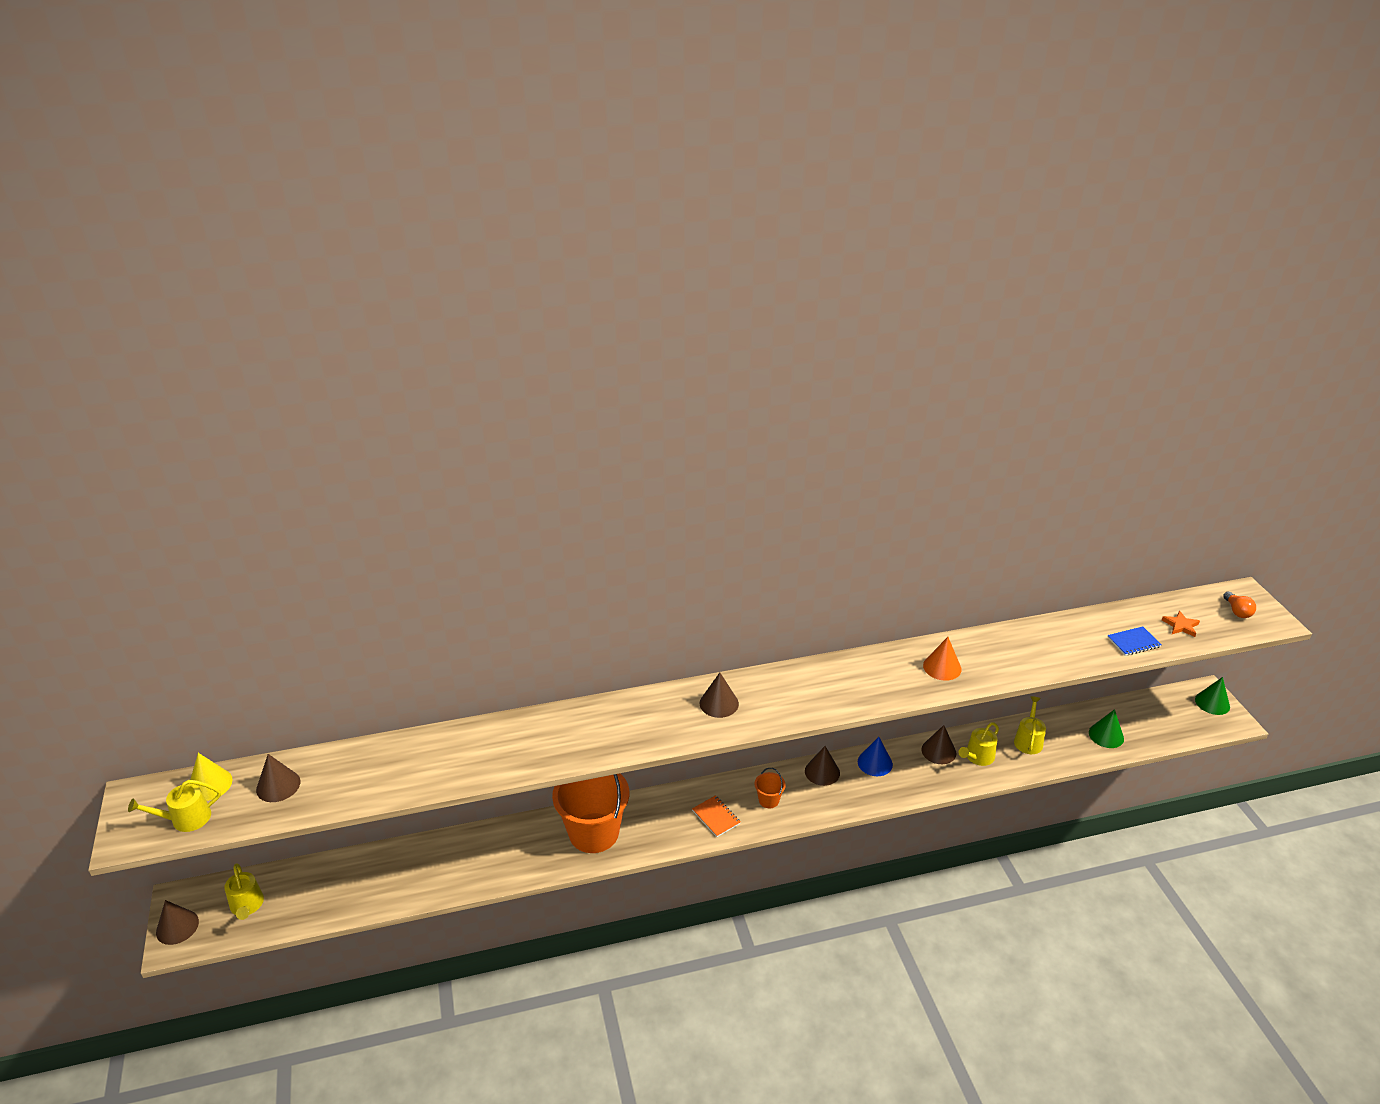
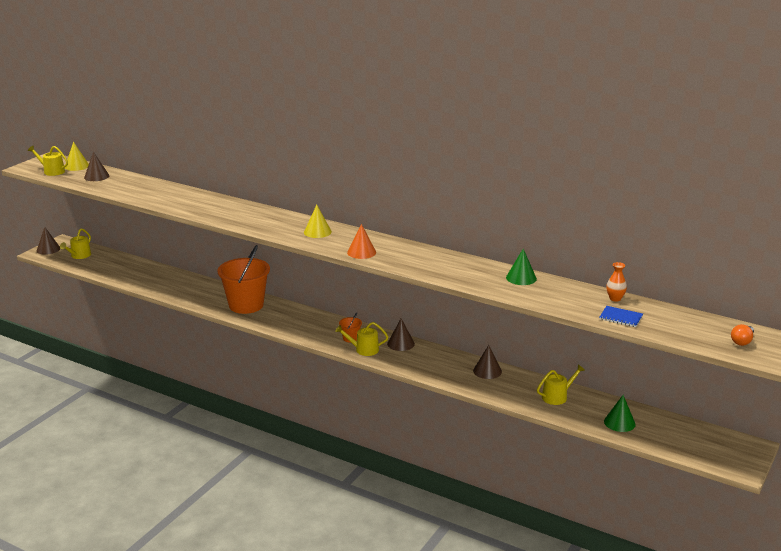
camera: 45 degrees right, 10 degrees down
orange notebook [692,795,740,837] -> none
brown cone [700,673,739,718] -> yellow cone [304,205,332,238]
blue cone [858,737,893,776] -> none
orange cone [923,637,962,681] -> orange cone moved to [347,224,376,259]
yellow watering can [958,722,999,766] -> yellow watering can moved to [335,322,388,356]
orange star [1162,611,1200,637] -> none
green cone [1195,677,1230,715] -> green cone moved to [506,249,537,285]
none -> orange vase [606,262,627,302]

